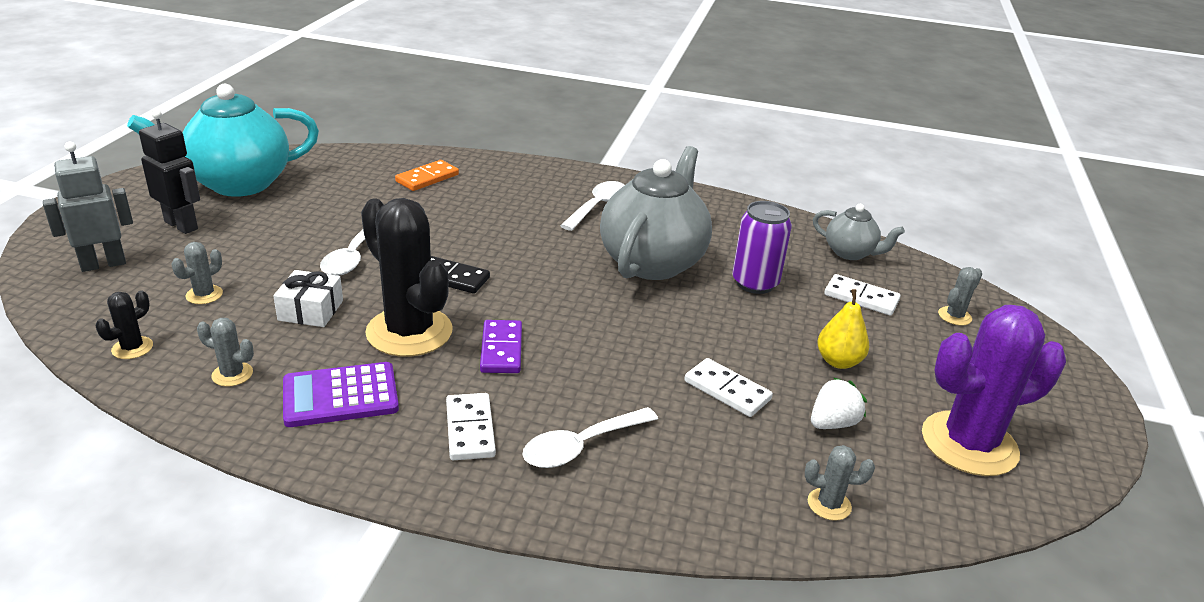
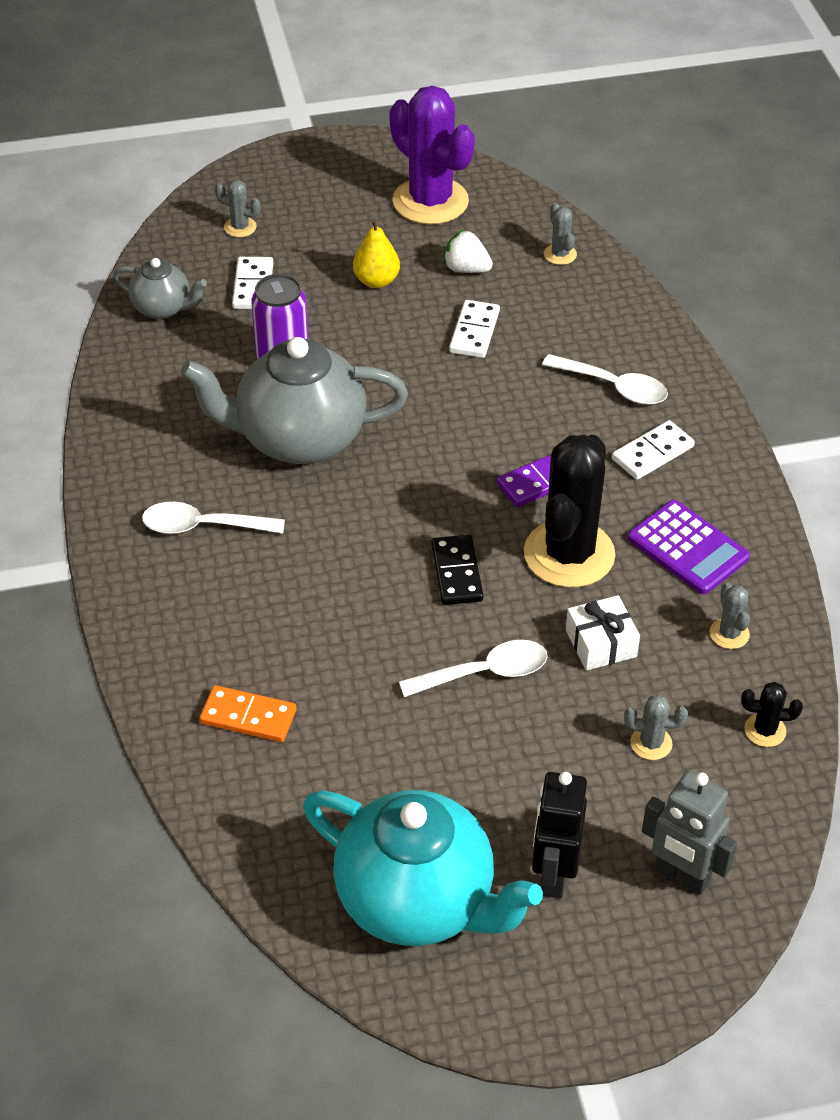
camera: 115 degrees left, 15 degrees up
grey teapot [813,204,905,260] -> grey teapot turned 105 degrees clockwise [113,258,207,319]

